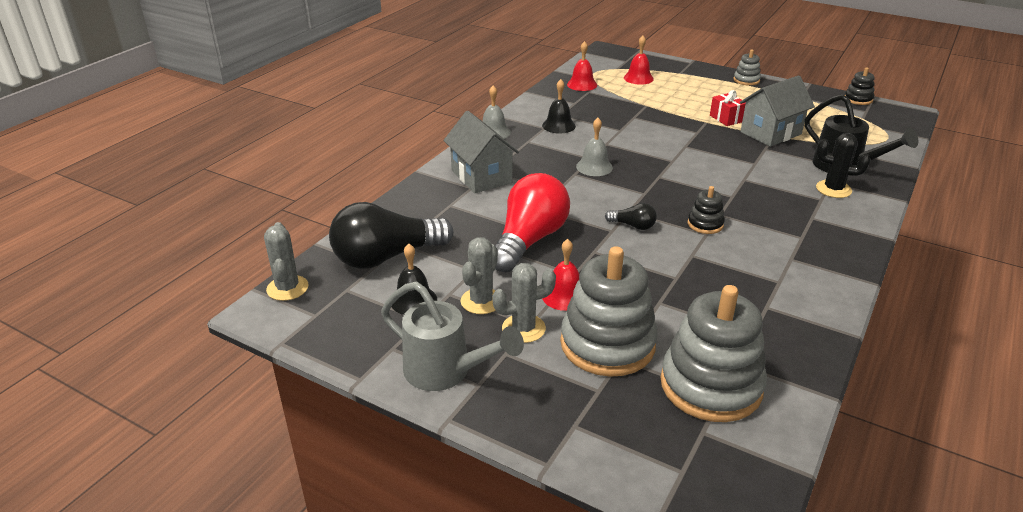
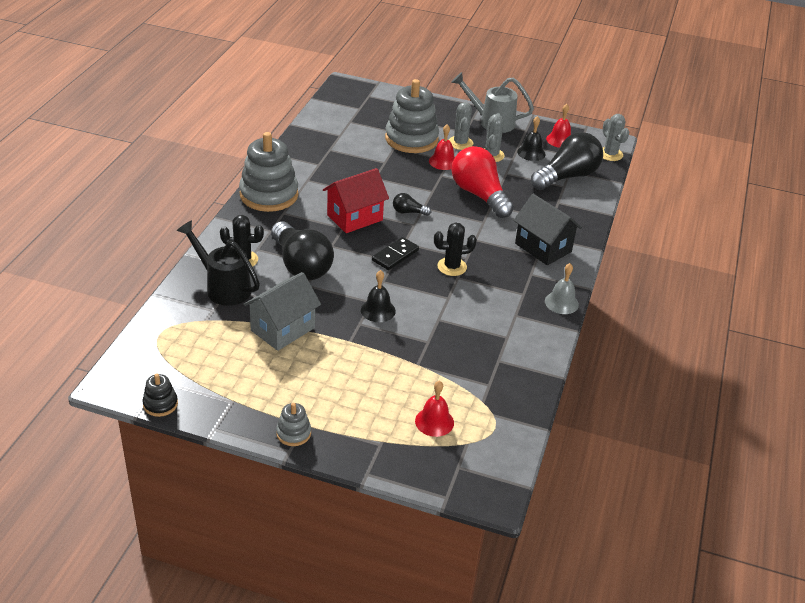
camera: 165 degrees right, 5 degrees up
grey house [443,111,519,193] -> black house [513,194,582,265]
grey cactus [492,263,556,343] -> grey cactus turned 60 degrees counterclockwise [449,102,473,150]
red light bulb [495,173,570,273] -> red light bulb turned 135 degrees clockwise [451,146,514,218]
black bell [542,79,576,133] -> black bell moved to [361,270,396,322]
red bell [567,41,597,91] -> red bell moved to [546,104,571,148]
grey bell [576,118,613,176] -> black cactus [434,222,477,276]
grey stacking toy [660,285,767,422] -> grey stacking toy moved to [239,132,298,212]
black stacking toy [688,186,725,234] -> red house [323,168,389,233]
red gift [710,90,746,126] -> none
none -> black light bulb [271,221,334,280]
none -> black domino [372,237,419,270]

